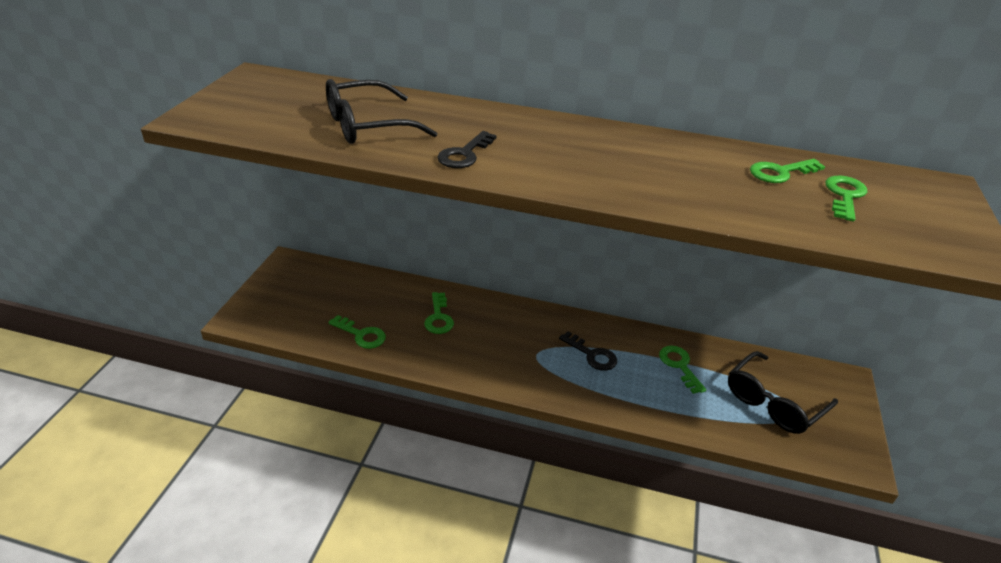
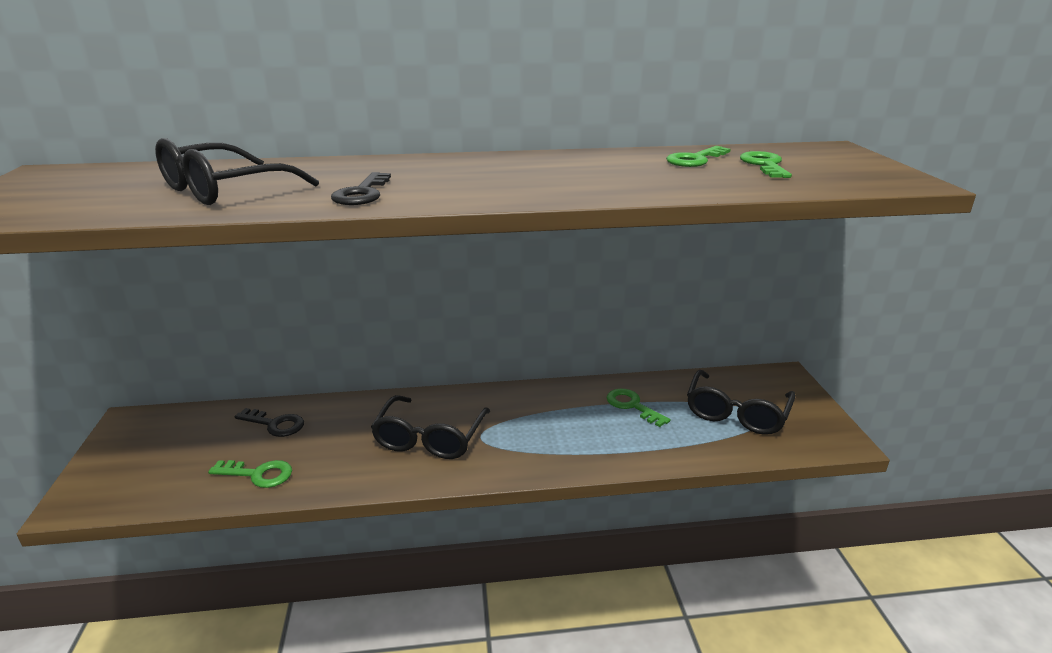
camera: 20 degrees left, 10 degrees down
green key [424,292,454,334] -> none
black key [559,331,617,371] -> black key moved to [234,408,304,437]
none -> black glasses [371,395,490,459]

